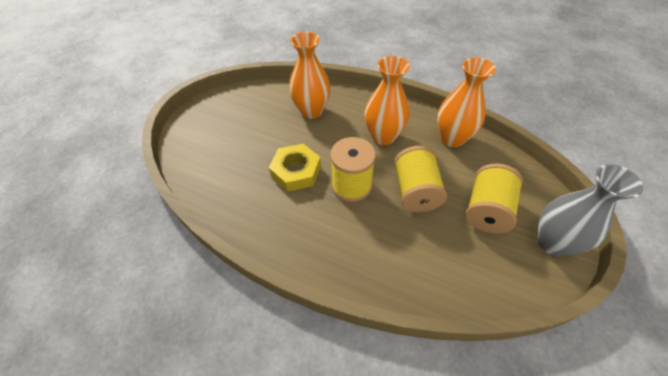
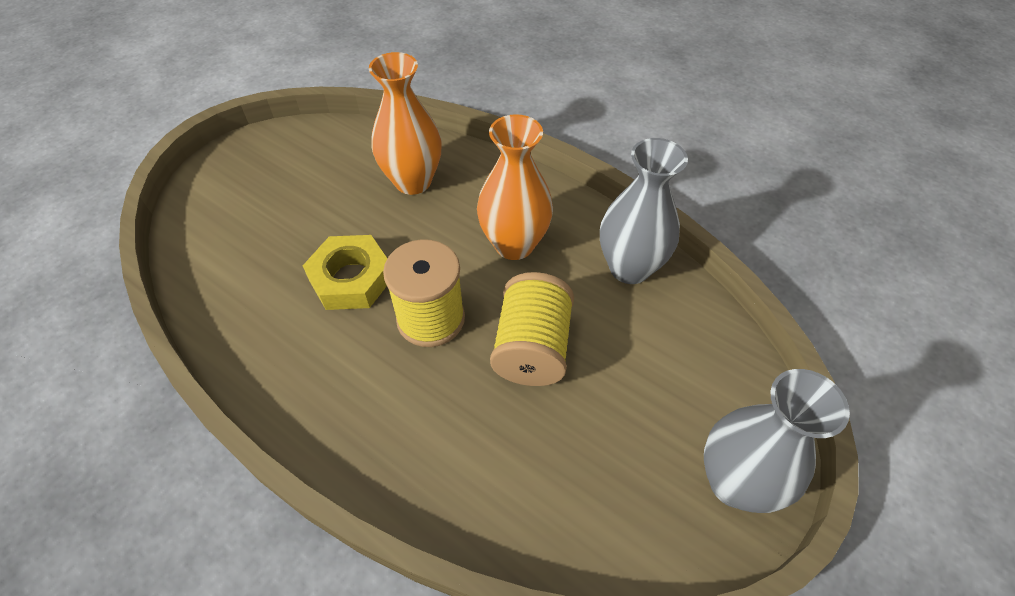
camera: 10 degrees right, 0 degrees up
orange vase [437,57,496,147] -> grey vase [600,138,688,284]
yellow spool [466,163,523,233] -> none

